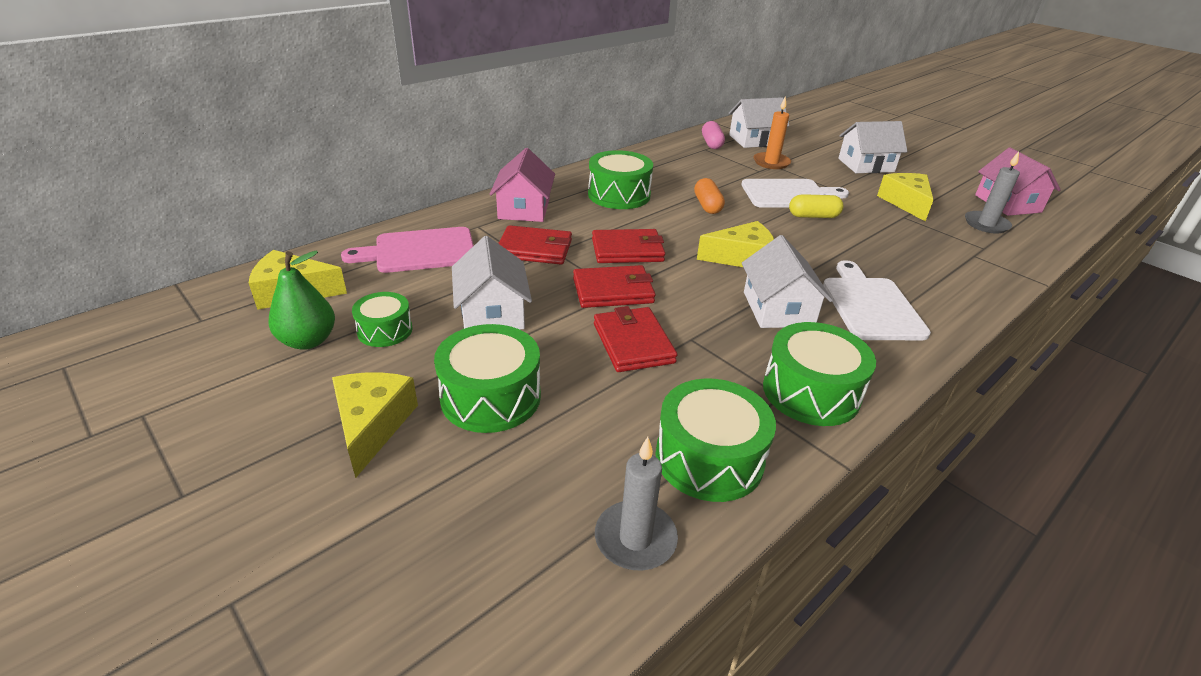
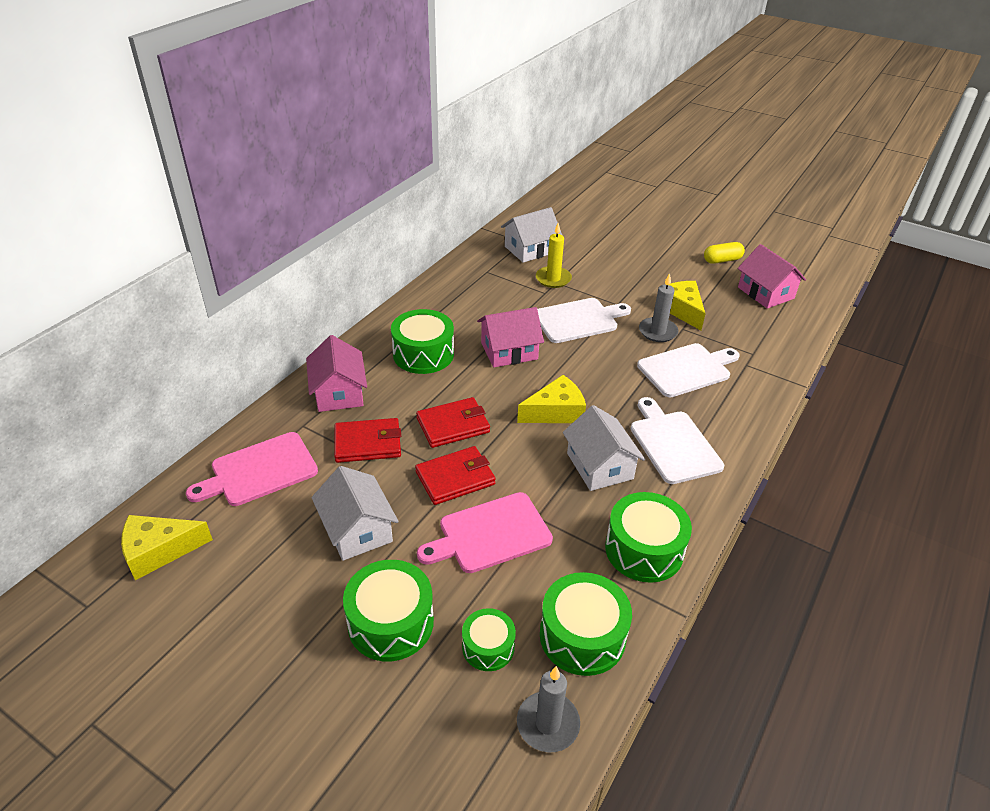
camera: 15 degrees left, 5 degrees up
green pear [268,251,335,350] -> none
yellow cheese [332,372,418,478] -> none
green drum [352,292,413,347] -> green drum moved to [462,608,516,671]
red wallet [594,306,677,372] -> pink cutting board [417,492,553,573]
orange capsule [694,178,725,214] -> pink house [477,307,544,367]
pink capsule [702,121,725,149] -> none
orange candle [754,96,791,169] -> yellow candle [536,223,572,288]
yellow capsule [789,194,843,218] -> yellow capsule moved to [704,242,745,264]
white house [838,121,907,173] -> none
grey candle [965,151,1020,234] -> grey candle moved to [639,273,679,342]
none -> white cutting board [637,343,740,397]

